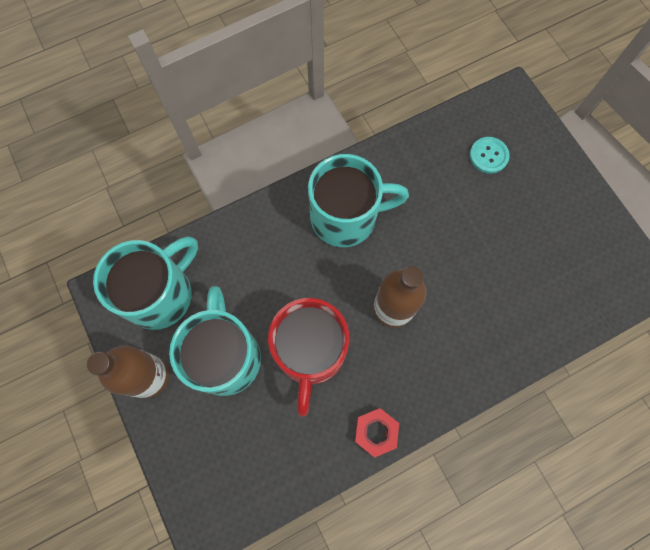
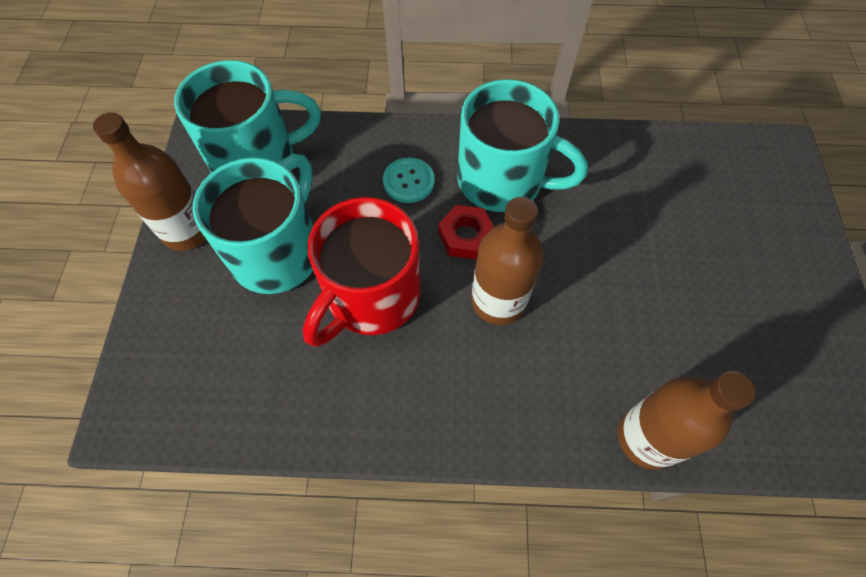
camera: 30 degrees right, 10 degrees down
red nut [355,408,399,458] -> red nut moved to [438,205,494,259]
turquoise button [470,137,509,174] -> turquoise button moved to [383,158,434,203]
none -> brown bottle [618,371,755,469]

